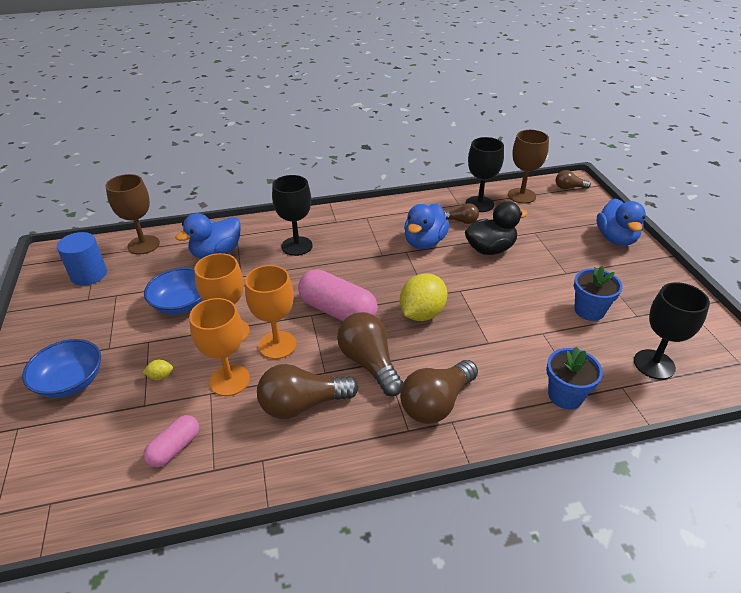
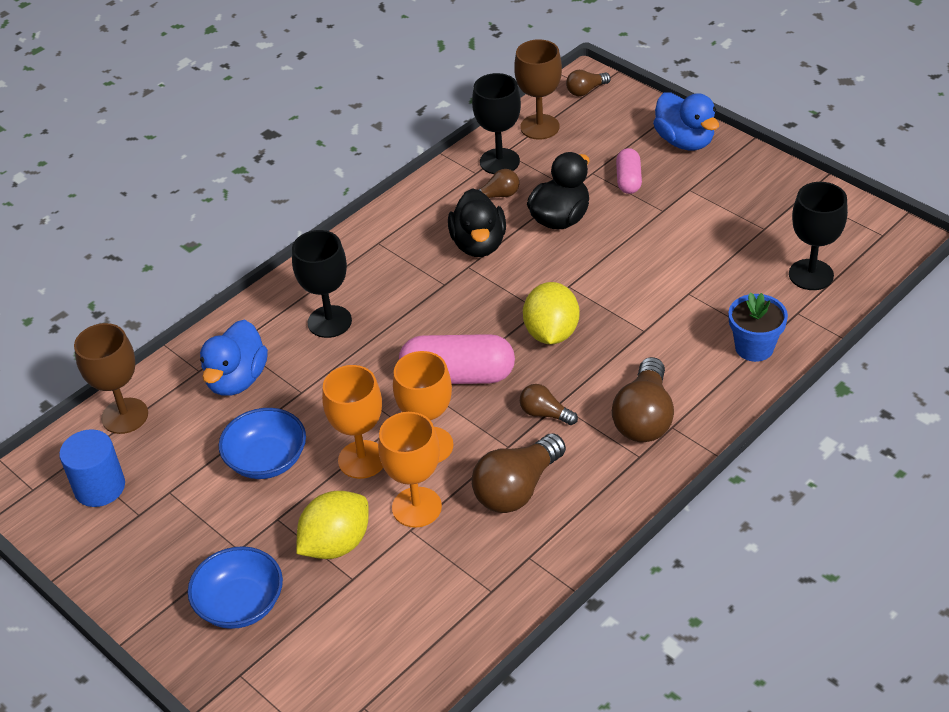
camera: 30 degrees left, 5 degrees up
yellow lemon [143,360,173,380] -> yellow lemon [296,491,369,559], size x2.44
pink capsule [143,415,199,467] -> pink capsule moved to [616,148,642,194]
brown light bulb [337,312,403,396] -> brown light bulb [520,384,578,425], size x0.54
blue duck [404,204,449,249] -> black duck [448,188,506,257]
blue flower pot [574,266,623,321] -> none

